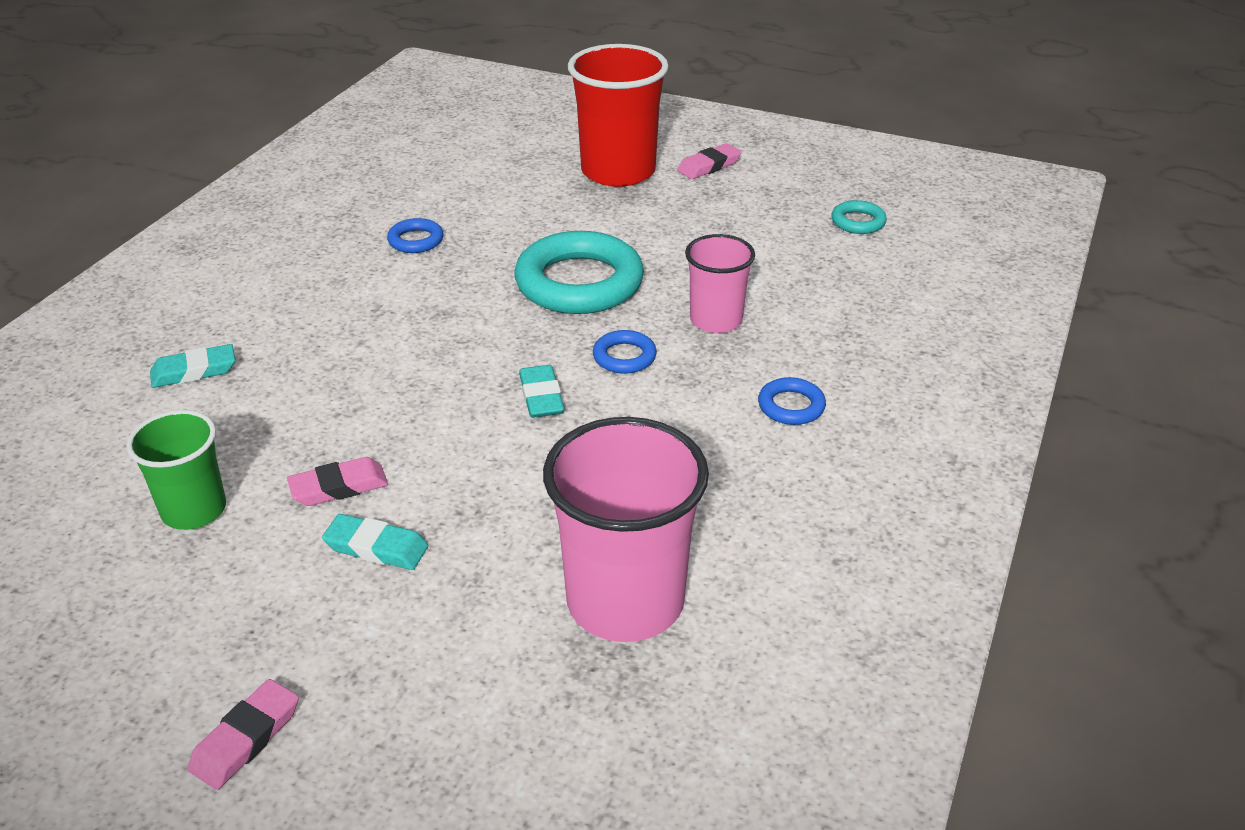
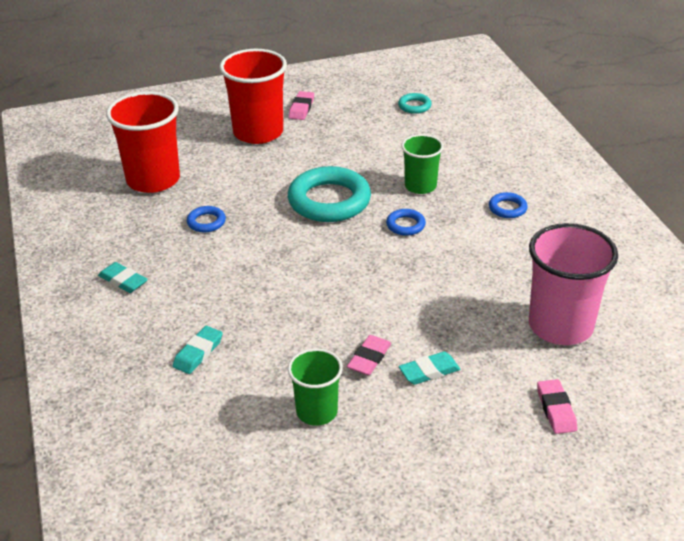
camera: 40 degrees left, 0 degrees up
pink eraser [188,679,299,790] -> pink eraser moved to [537,379,577,434]
turquoise eraser [519,365,564,418] -> turquoise eraser moved to [98,262,148,293]
pink cup [685,234,755,333] -> green cup [401,134,444,194]
none -> red cup [106,92,180,193]

